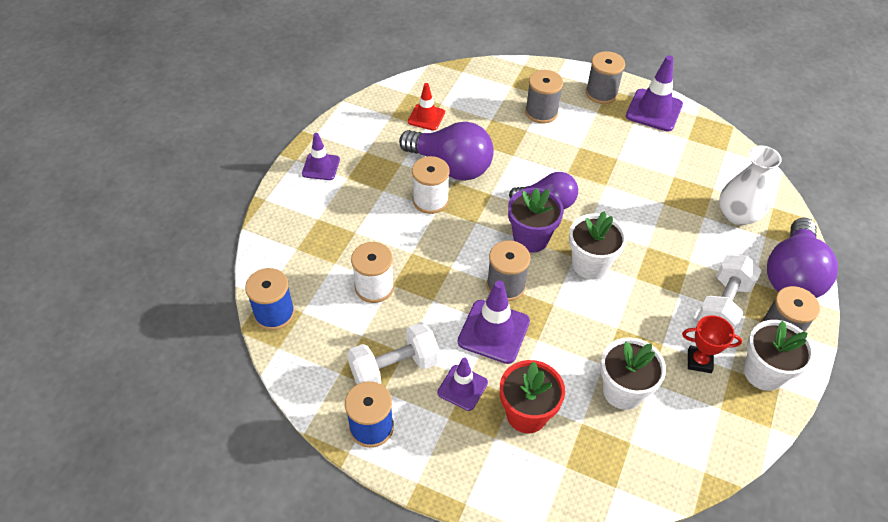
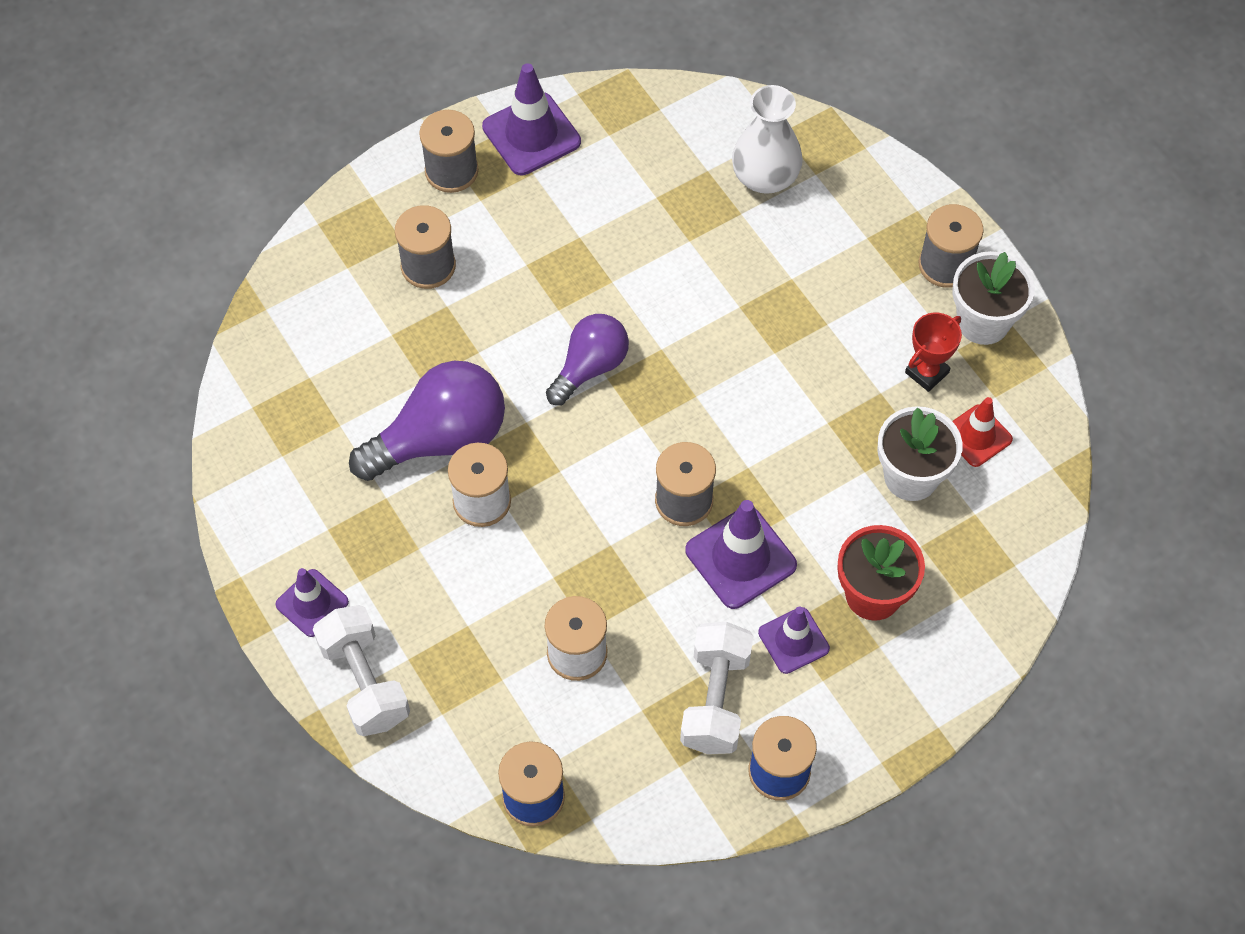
camera: 55 degrees left, 10 degrees up
red traffic cone [408,83,445,131] -> red traffic cone moved to [952,397,1013,467]
purple flower pot [508,188,564,253] -> none
white flower pot [569,211,627,279] -> none
white dumbbell [696,255,762,331] -> white dumbbell moved to [313,605,410,736]
purple light bulb [767,217,838,298] -> none

